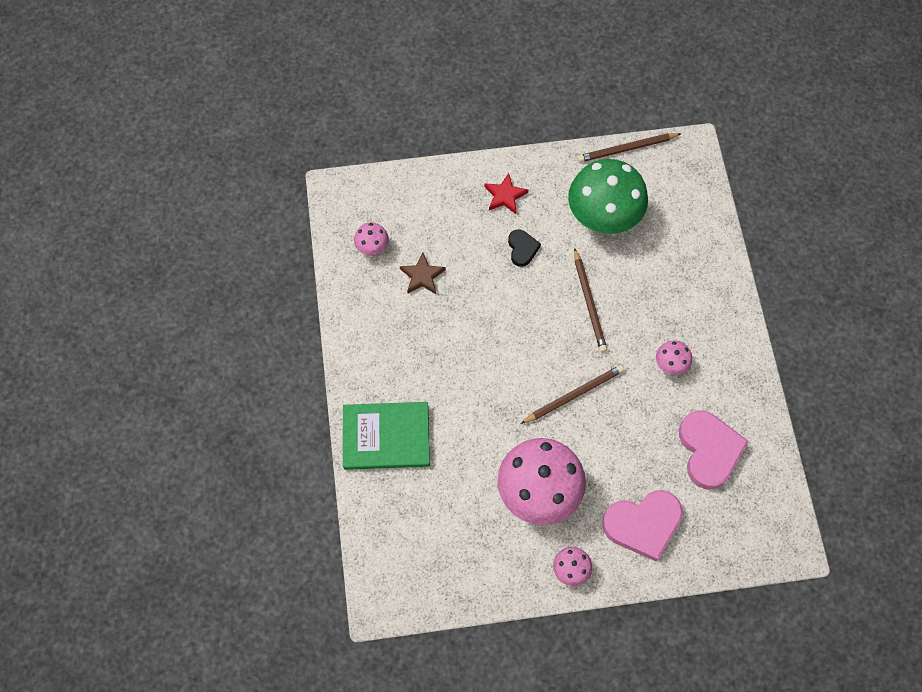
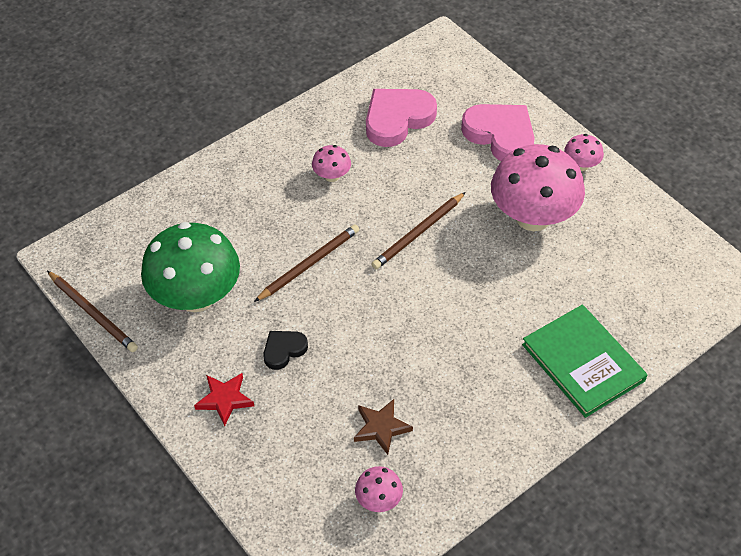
camera: 120 degrees left, 15 degrees down
brown pencil [520,365,624,424] -> brown pencil turned 75 degrees counterclockwise [372,192,466,269]

